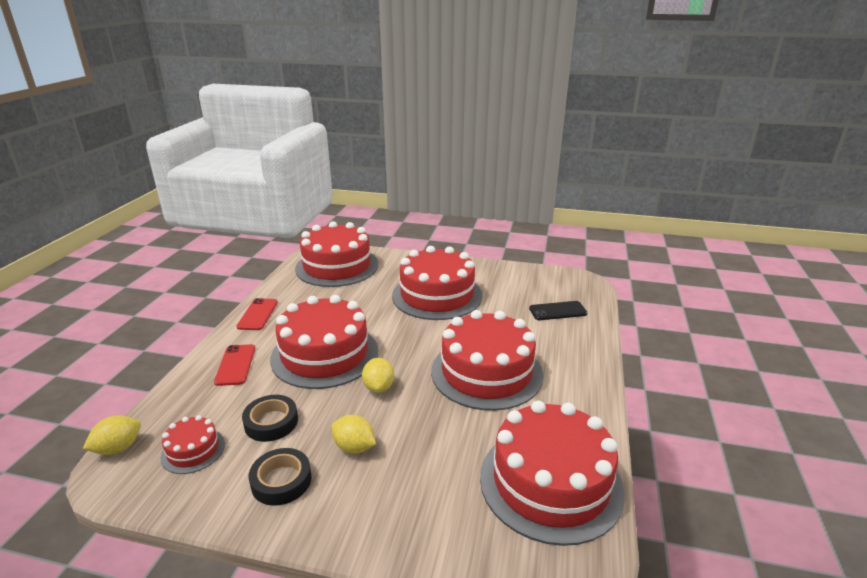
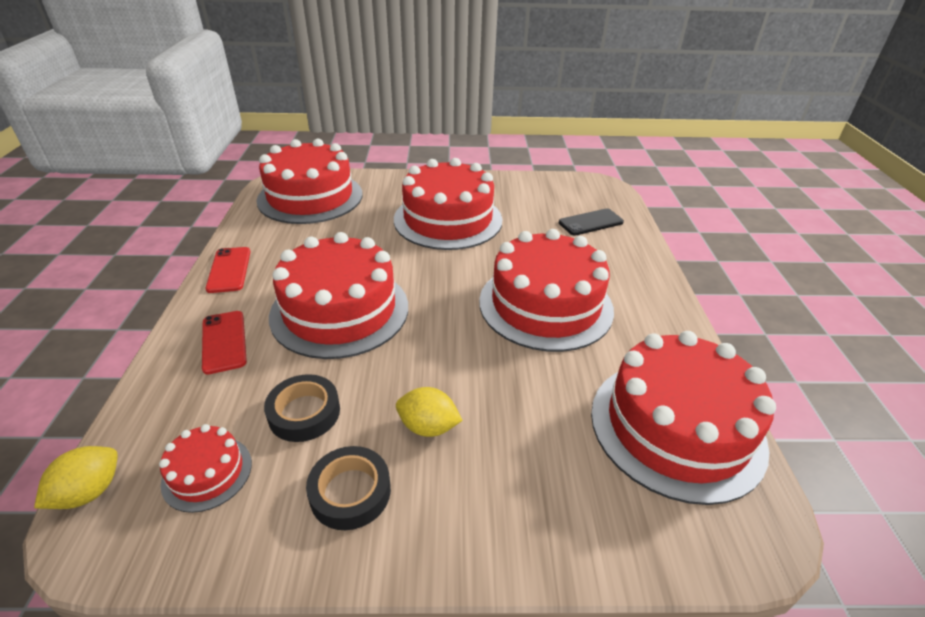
camera: 15 degrees left, 10 degrees up
yellow lemon [362,358,394,393] -> none

